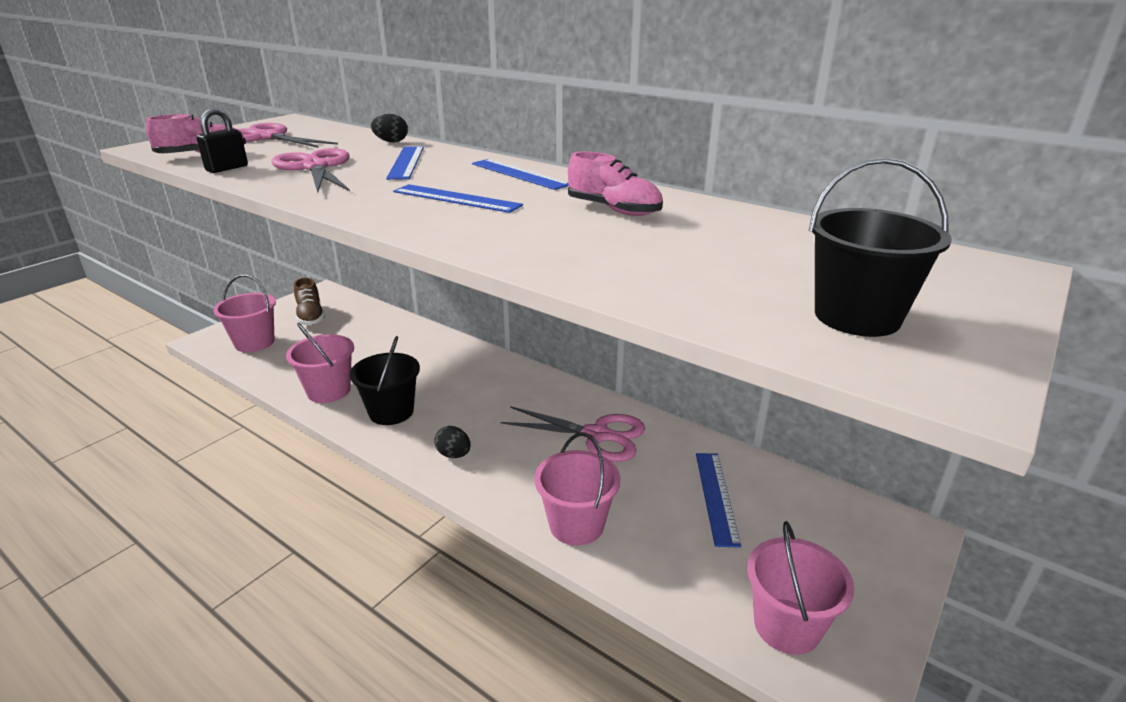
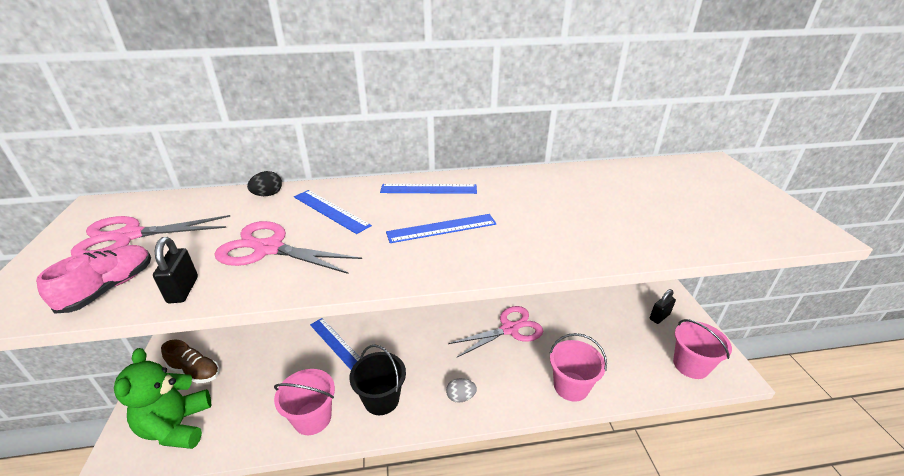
camera: 45 degrees left, 5 degrees up
pink bucket [213,275,276,352] -> green teddy bear [114,348,211,449]
black egg [434,426,471,458] -> grey egg [446,378,477,403]
pink shoe [568,151,663,216] -> none
blue ruler [696,453,741,548] -> blue ruler moved to [310,318,360,370]
black bucket [809,158,952,337] -> none
none -> black padlock [650,289,676,324]

